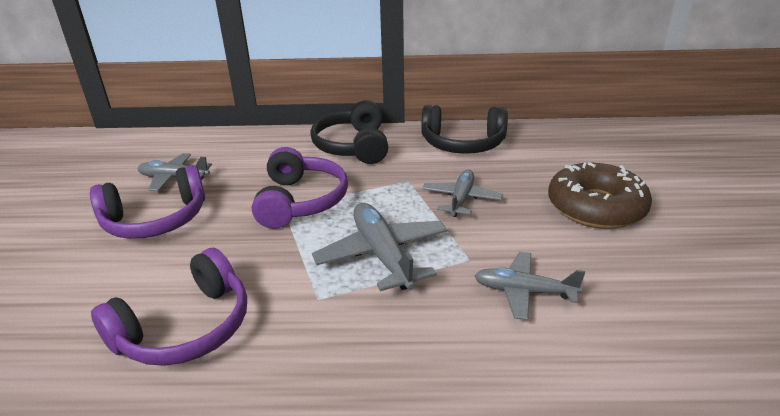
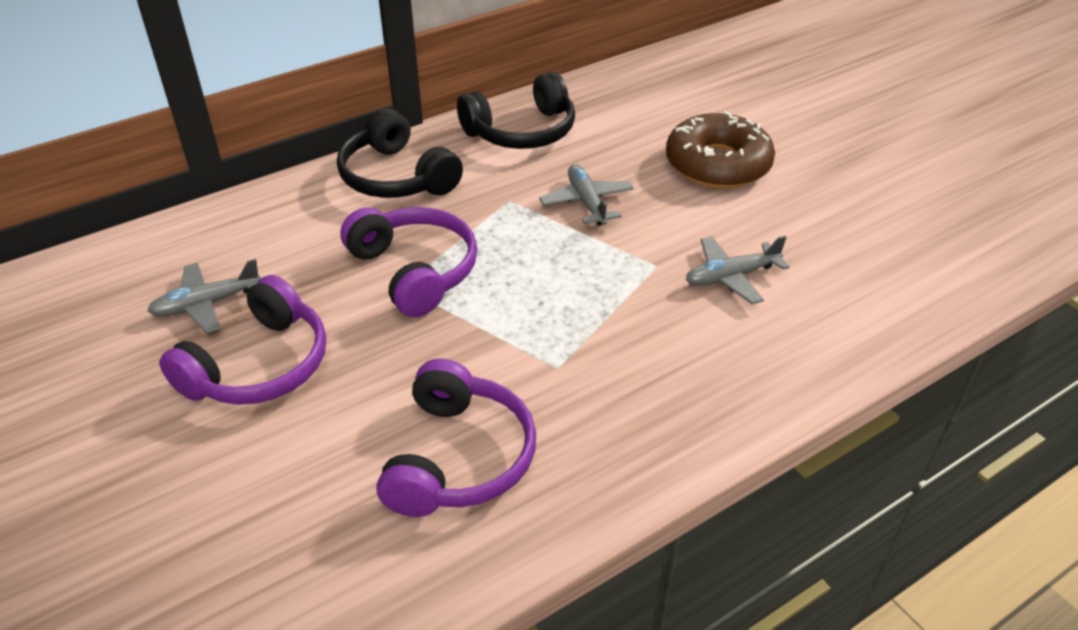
camera: 35 degrees left, 10 degrees up
grey plane [312,203,448,291] -> none

